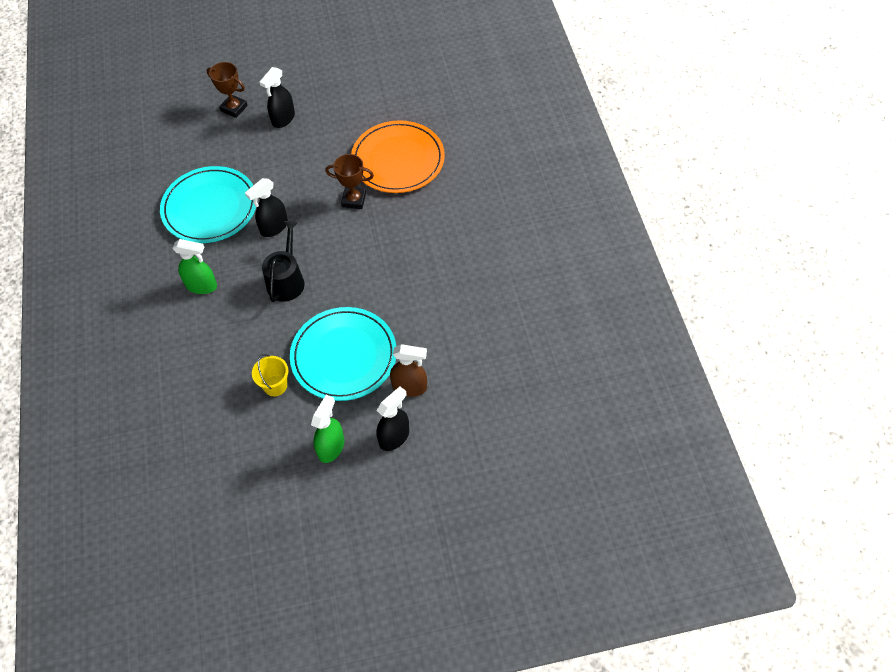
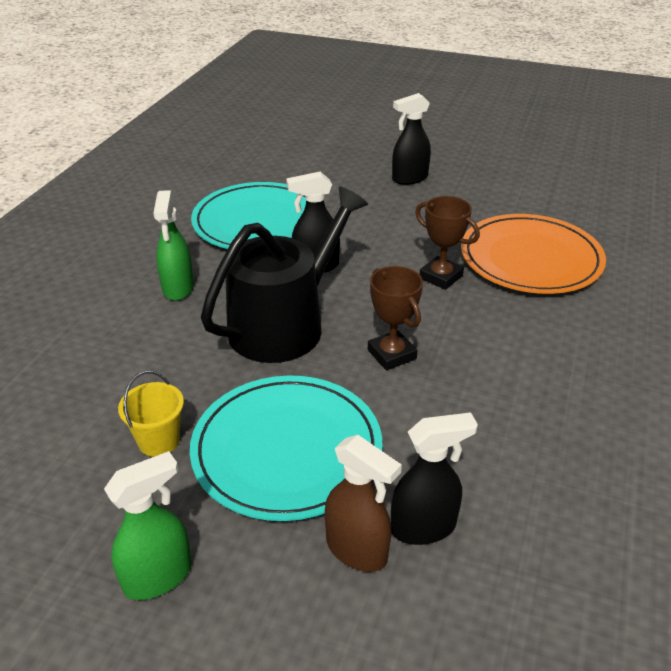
camera: 30 degrees right, 20 degrees down
green spray bottle [172,239,217,294] -> green spray bottle turned 45 degrees clockwise [153,190,194,301]
brown trophy [207,62,248,118] -> brown trophy moved to [368,266,423,370]
black watering can [262,221,305,302] -> black watering can [201,186,368,363], size x1.57
black spray bottle [377,386,409,451] -> black spray bottle moved to [391,412,478,545]

